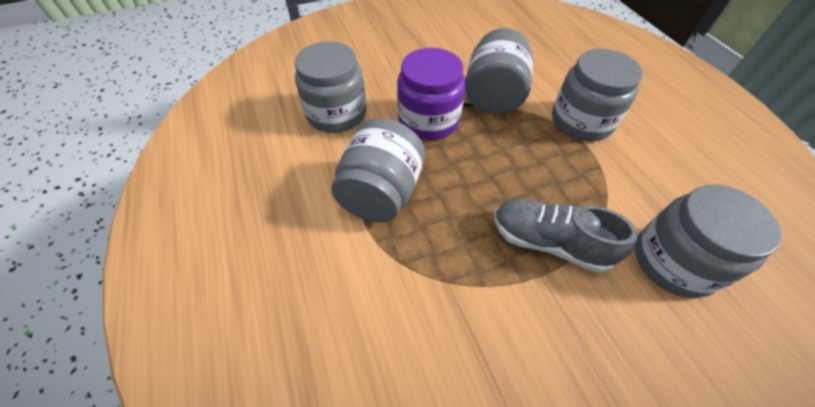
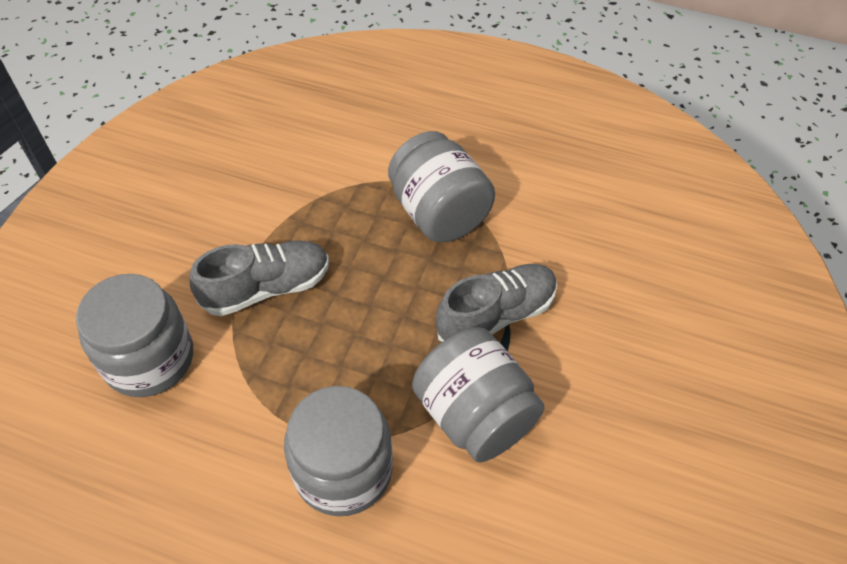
camera: 130 degrees right, 0 degrees up
grey jar [295,41,367,133] -> none
purple jar [397,48,466,140] -> grey shoe [436,264,557,342]

